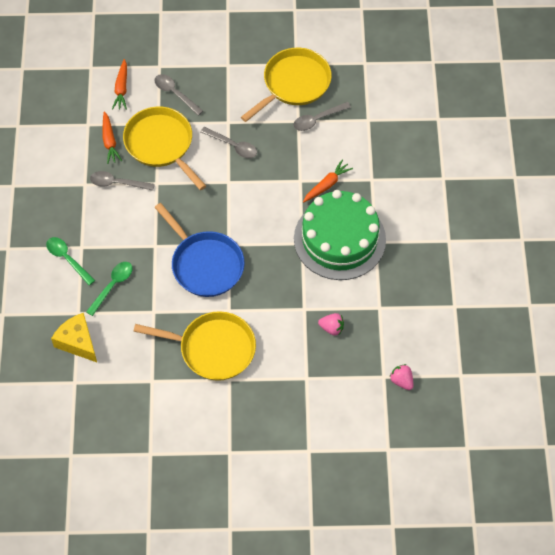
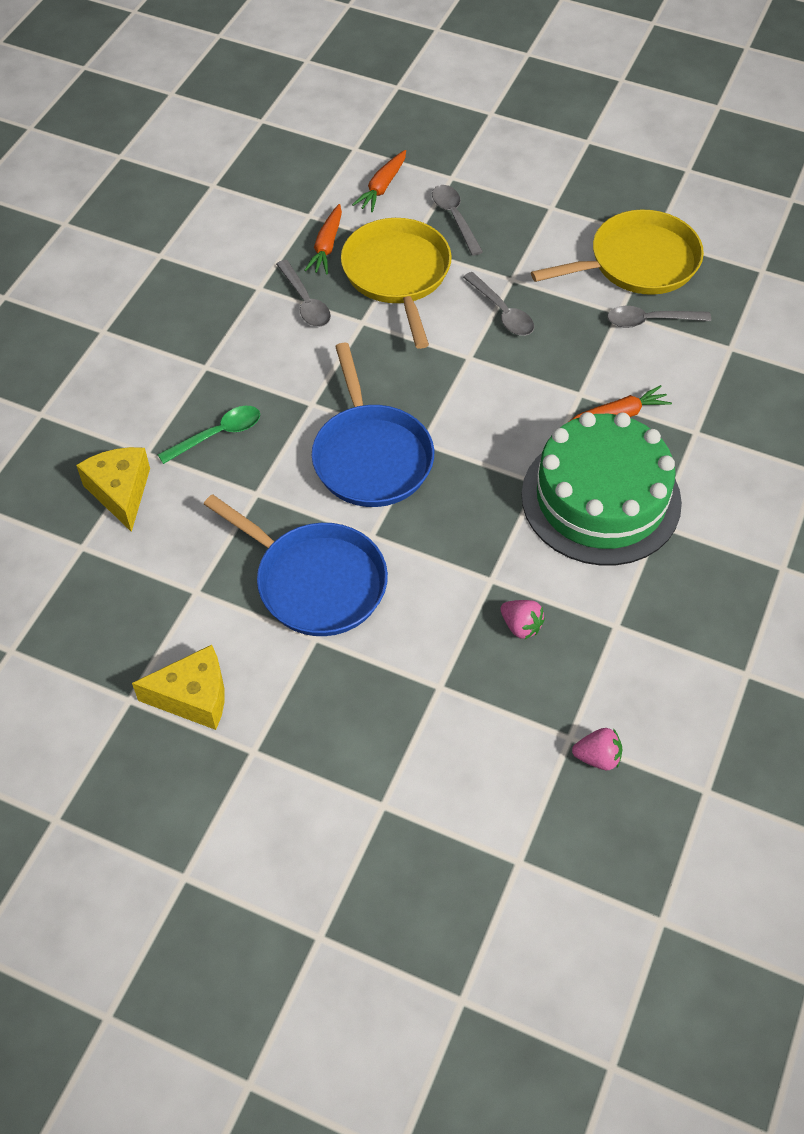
camera: 25 degrees right, 5 degrees down
green spoon [46,237,95,285] -> none
grey spoon [90,171,155,191] -> grey spoon turned 150 degrees counterclockwise [276,260,331,327]
yellow pan [133,311,256,381] -> blue pan [204,494,388,636]
pink strawberry [390,364,413,390] -> pink strawberry turned 105 degrees clockwise [572,728,622,770]
none -> yellow cheese [132,645,224,730]

